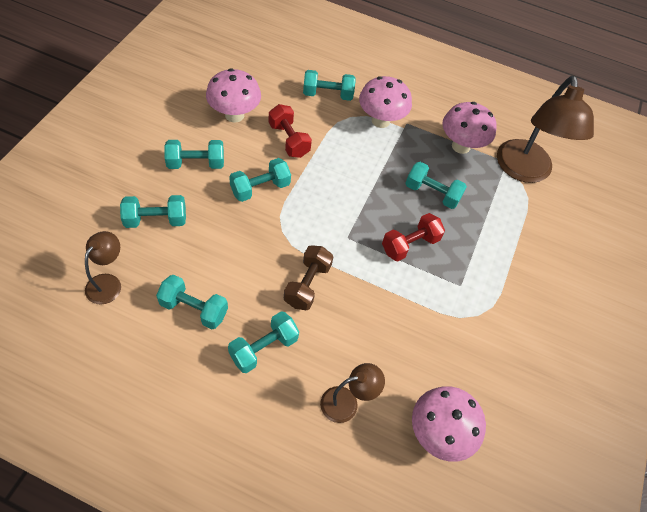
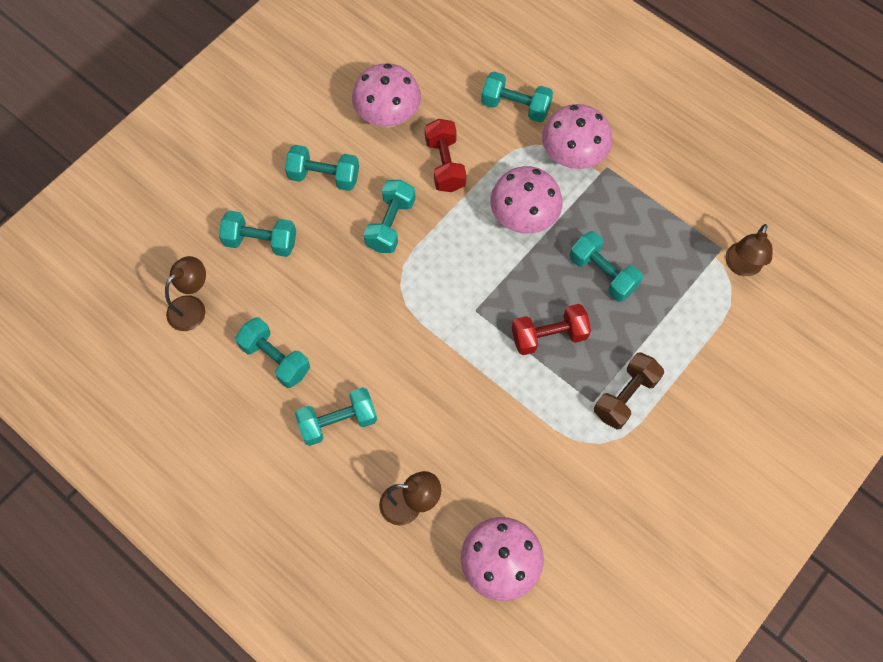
camera: 25 degrees right, 10 degrees up
turquoise dumbbell [229,158,291,202] -> turquoise dumbbell turned 60 degrees counterclockwise [364,180,416,253]
brown dumbbell [284,245,333,310] -> brown dumbbell moved to [594,352,664,429]
pink mushroom [442,102,497,154] -> pink mushroom moved to [490,166,563,234]
brown lamp [497,76,594,183] -> brown lamp [725,224,773,276], size x0.50

